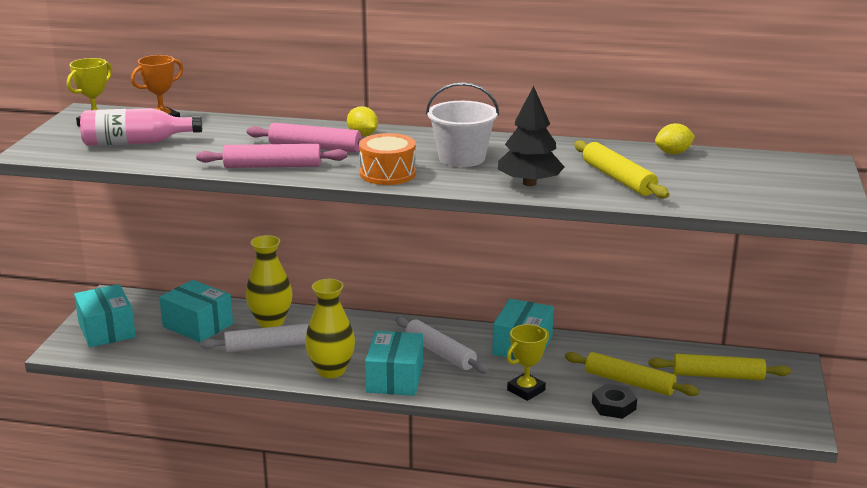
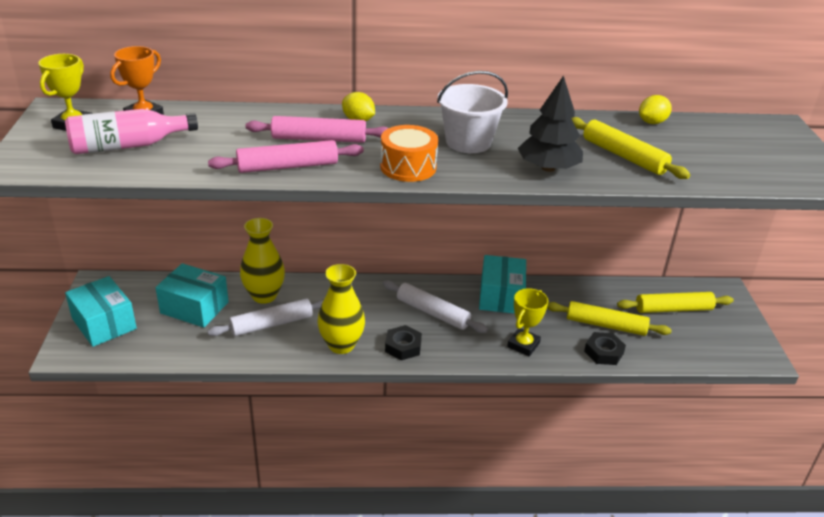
camera: 15 degrees left, 10 degrees up
turquoise box [365,331,423,396] -> black nut [385,325,422,360]

